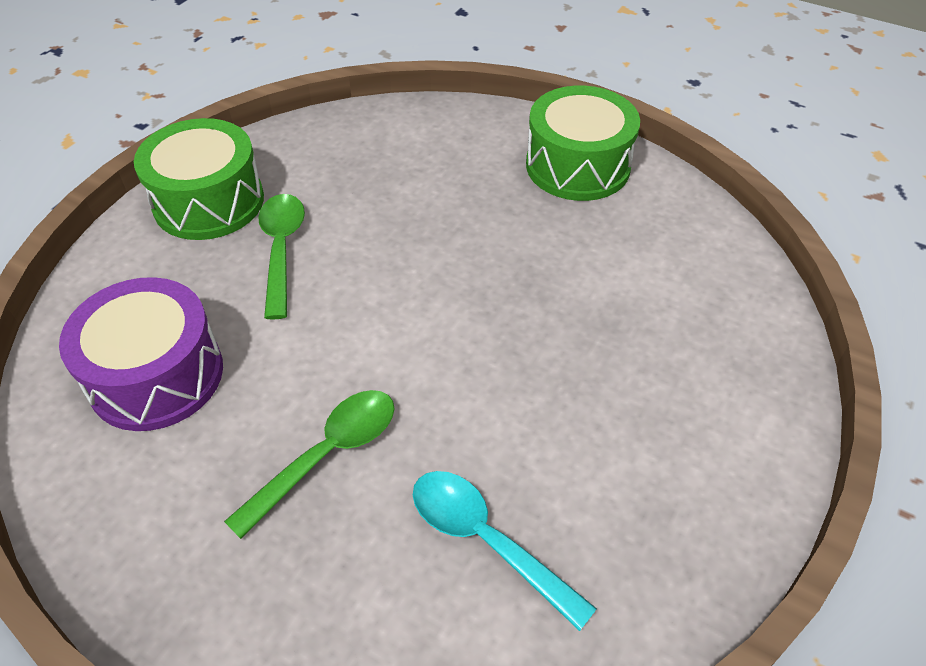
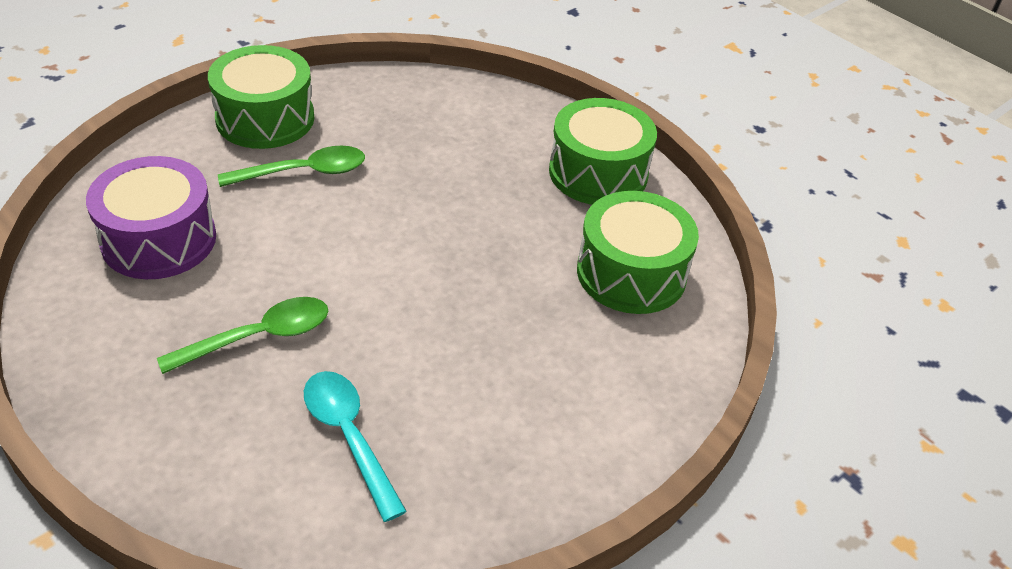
camera: 15 degrees right, 5 degrees down
green spoon [259,194,305,320] -> green spoon turned 60 degrees clockwise [218,146,365,187]
none -> green drum [577,191,699,314]

